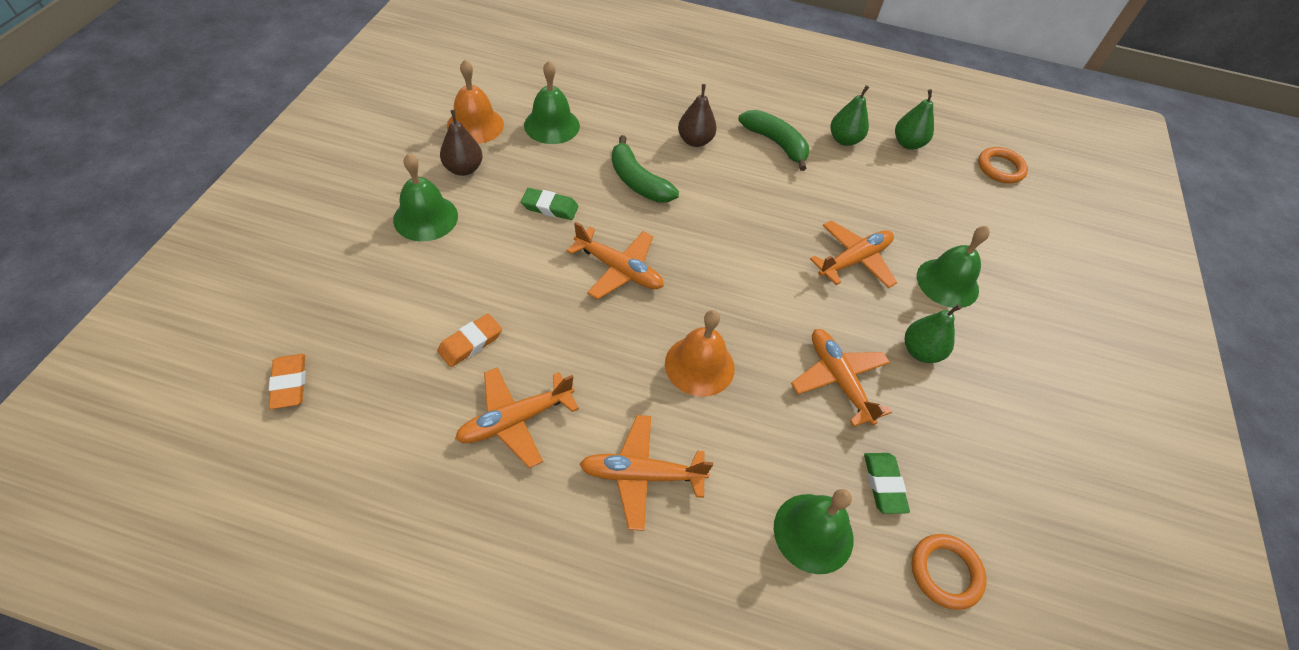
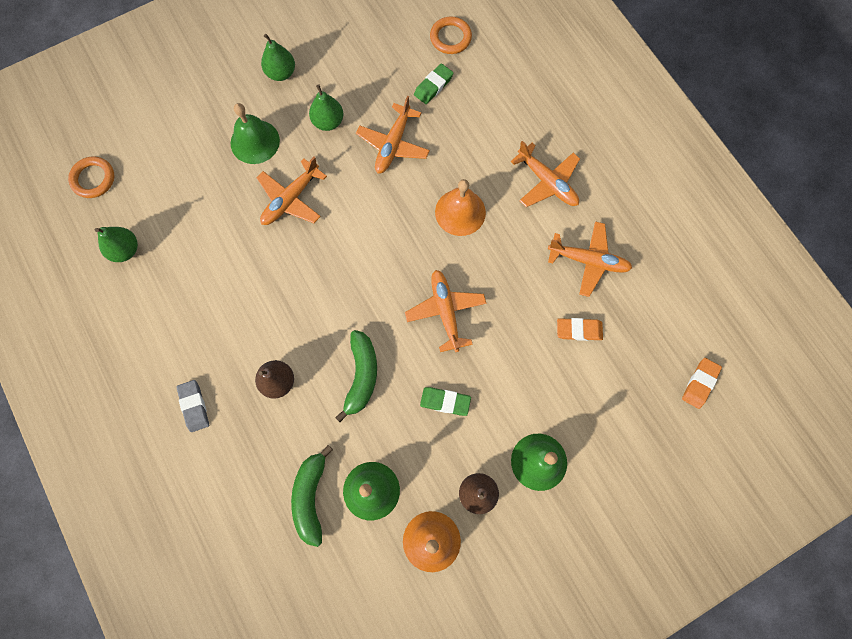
camera: 130 degrees left, 20 degrees up
green eraser [521,188,578,220] -> green eraser turned 45 degrees counterclockwise [420,387,471,416]
green banana [738,110,809,171] -> green banana moved to [291,445,333,547]
green bell [774,489,853,574] -> none
orange plane [810,220,897,288] -> orange plane turned 60 degrees counterclockwise [256,156,327,225]
green pear [831,85,869,146] -> green pear moved to [261,34,295,81]
none -> grey eraser [176,380,209,432]

